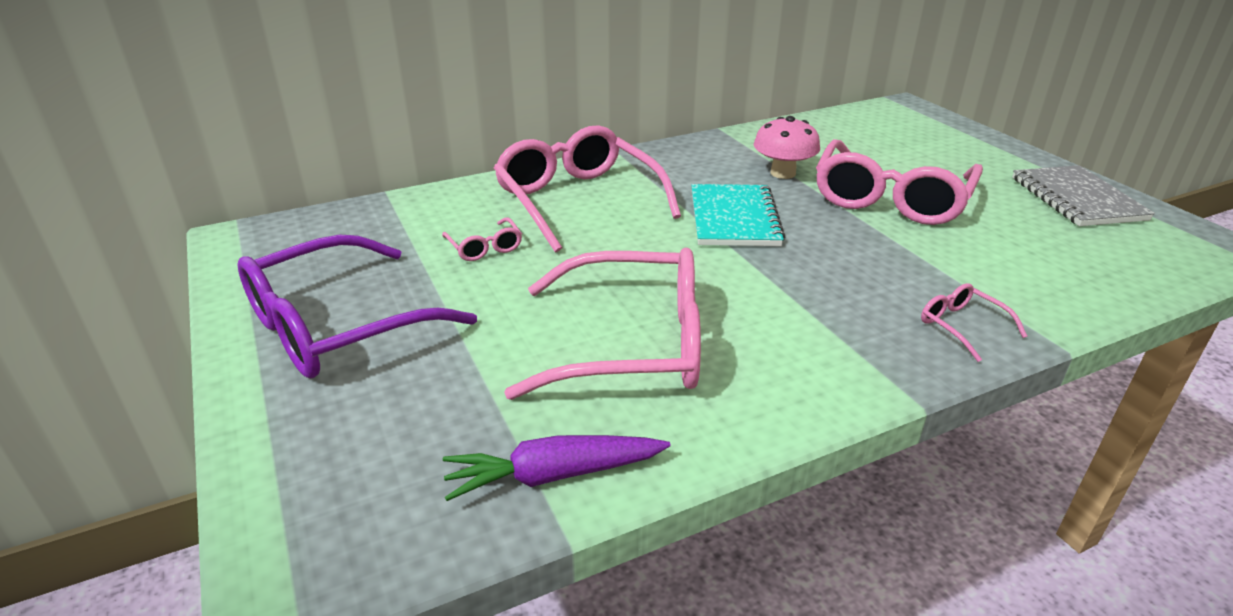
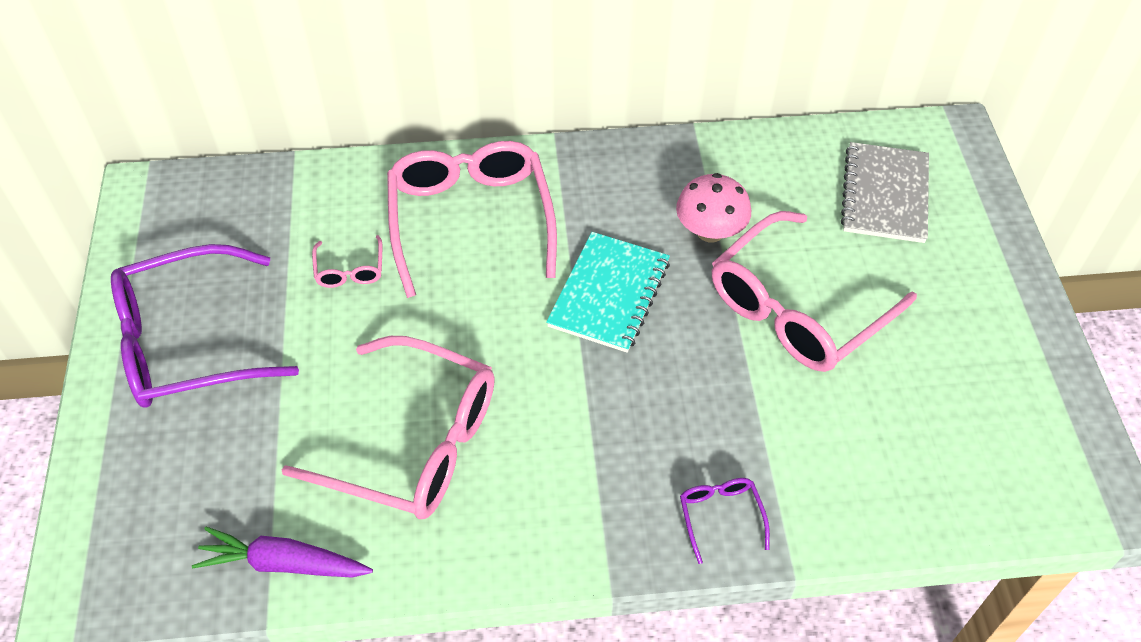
camera: 20 degrees right, 20 degrees up
pink glasses [921,283,1027,362] -> purple glasses [680,478,770,564]
grey notebook [1012,165,1155,226] -> grey notebook moved to [841,142,929,243]

